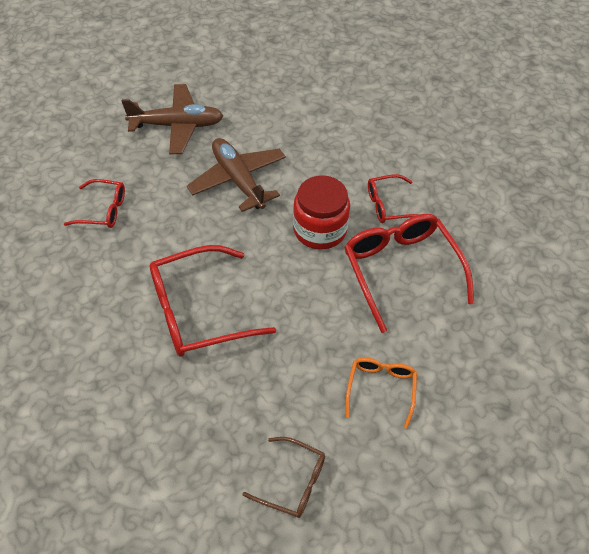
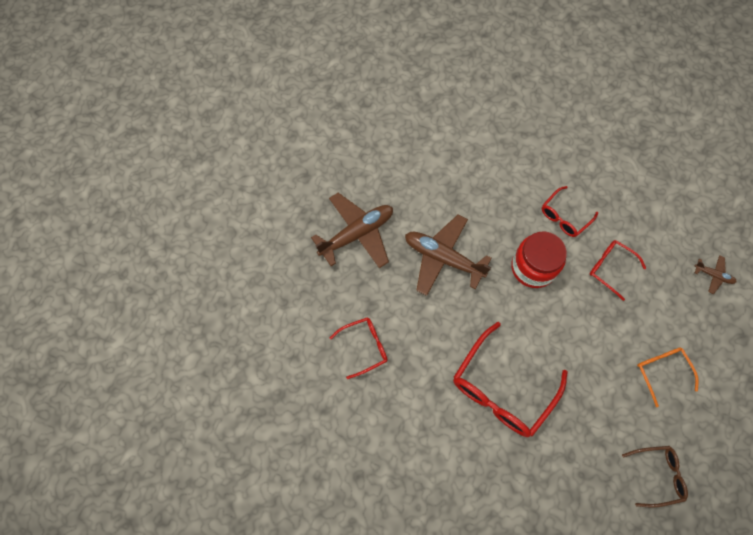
camera: 30 degrees left, 15 degrees up
red glasses [344,214,474,333] -> red glasses [590,240,646,301], size x0.55
none -> brown plane [695,255,736,294]

